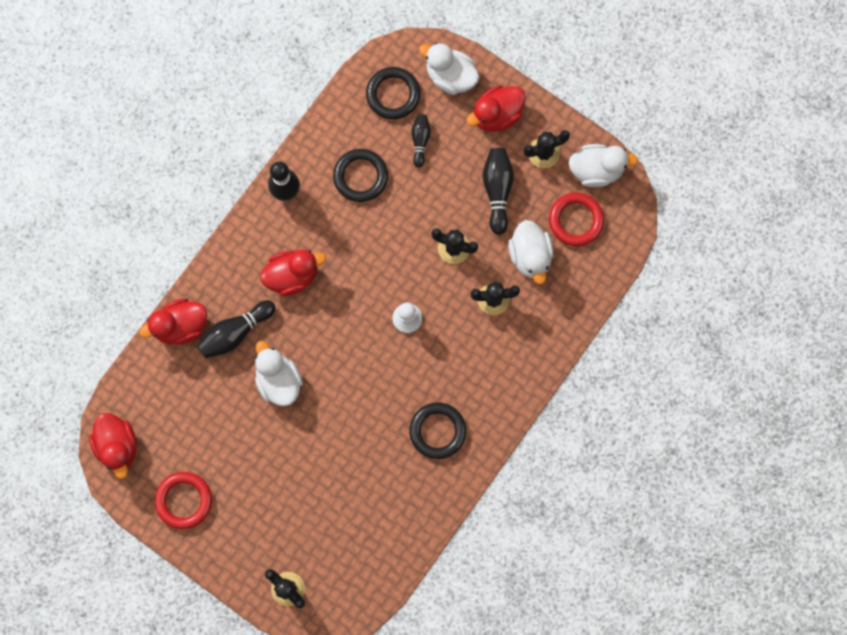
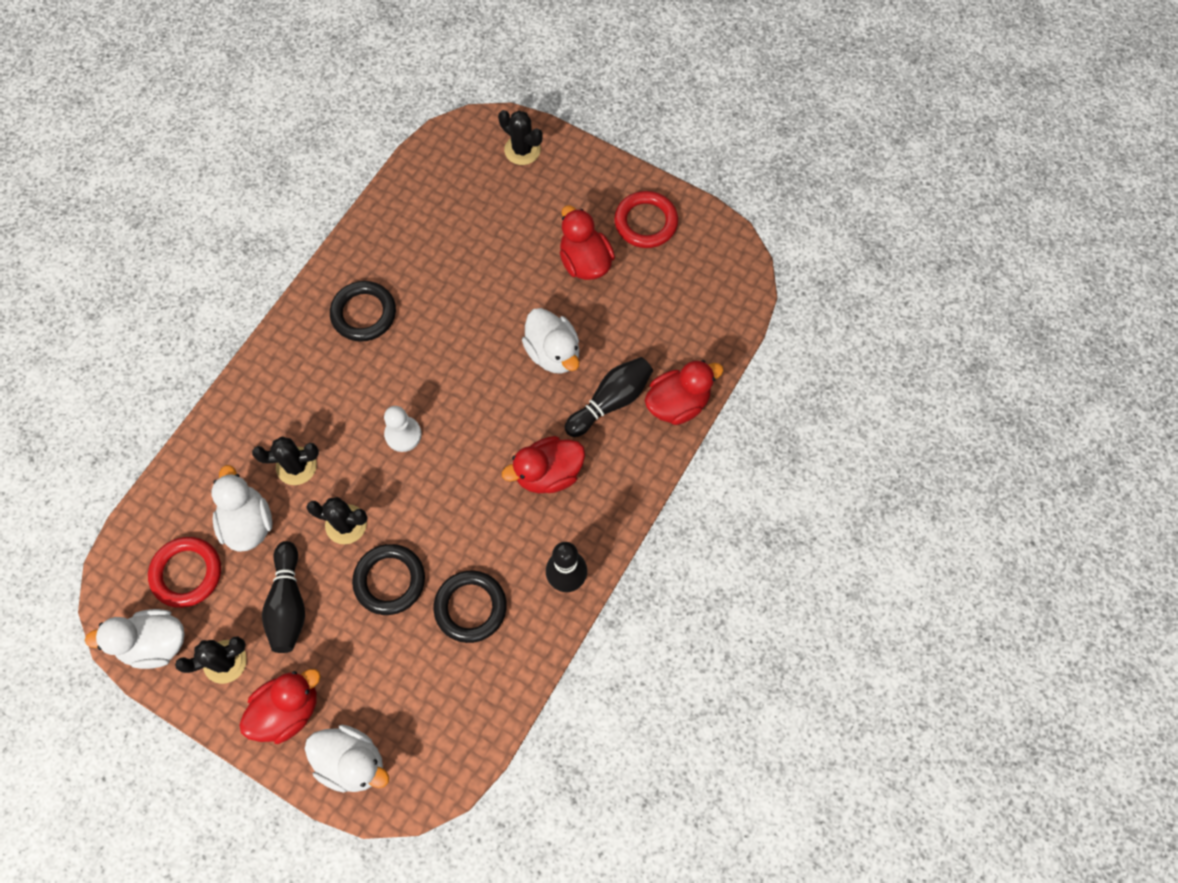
camera: 175 degrees right, 10 degrees down
red duck [89,413,137,479] -> red duck moved to [560,205,615,280]
black ring [366,67,421,119] -> black ring moved to [352,544,425,615]
black bowling pin [412,114,431,168] -> none

